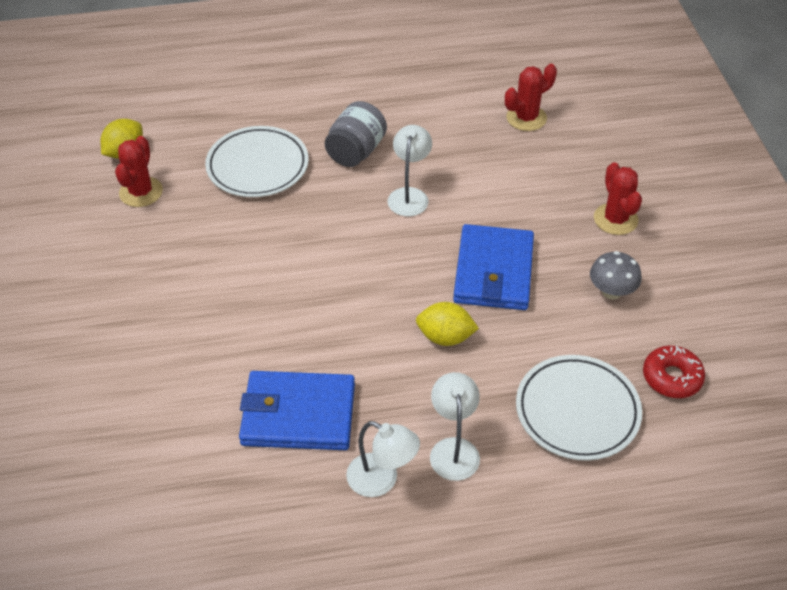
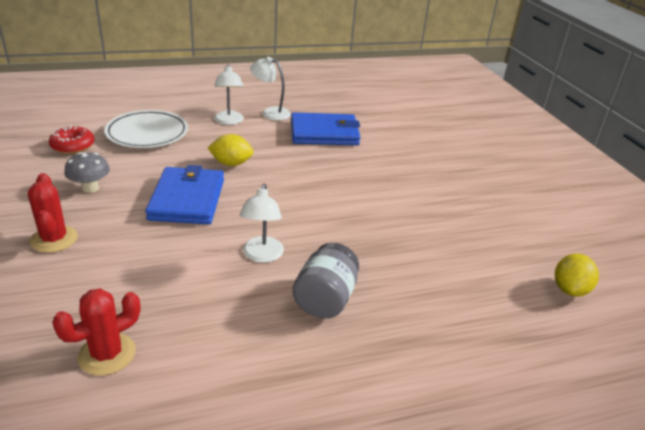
camera: 170 degrees right, 15 degrees down
red cactus [115,136,163,207] -> none
white plate [205,126,309,197] -> none

